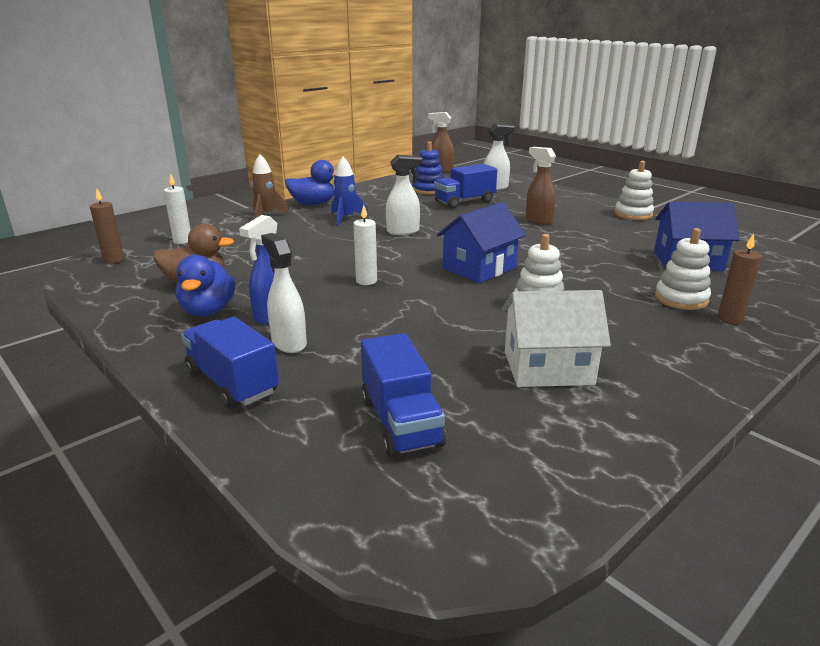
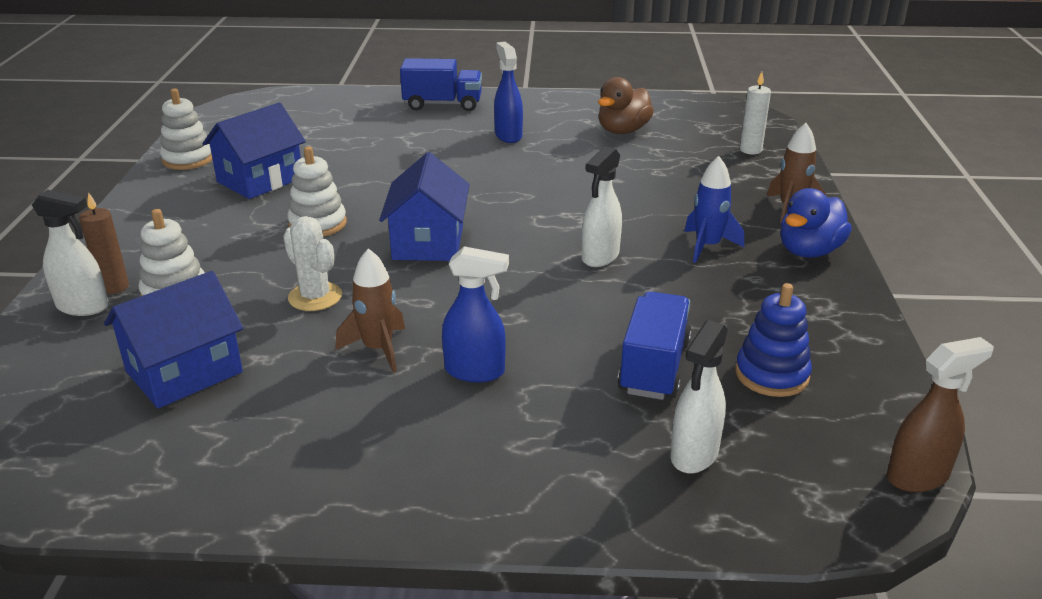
camera: 135 degrees right, 5 degrees up
brown candle [90,189,124,263] -> none
blue duck [176,255,235,317] -> none
white spray bottle [261,233,307,353] -> white spray bottle moved to [32,190,109,316]
white candle [353,205,377,285] -> none
blue truck [361,333,446,458] -> none
white house [502,290,611,387] -> blue house [202,102,306,199]
brown spray bottle [526,147,556,225] -> blue spray bottle [442,246,509,383]
white stacking toy [614,161,654,220] -> white stacking toy moved to [160,89,213,170]
none -> white cactus [283,216,342,311]
none -> brown rocket [336,248,405,372]

